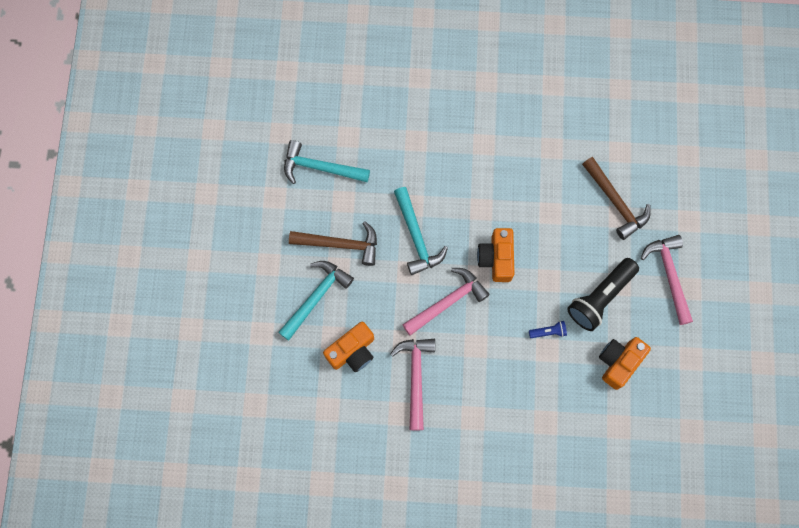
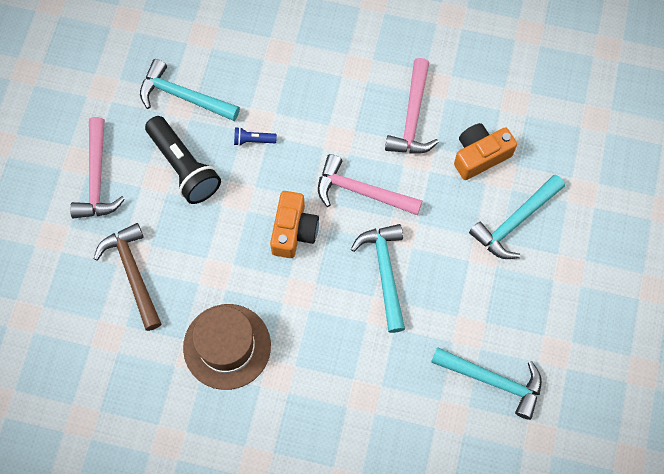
camera: 170 degrees left, 5 degrees down
brown hammer [289,221,377,266] -> none
pink hammer [402,268,490,336] -> pink hammer turned 45 degrees clockwise [318,154,422,215]
black flashlight [567,258,639,331] -> black flashlight turned 90 degrees clockwise [145,116,221,204]
orange camera [599,337,651,390] -> turquoise hammer [140,59,240,121]
none -> brown hat [183,304,271,390]

